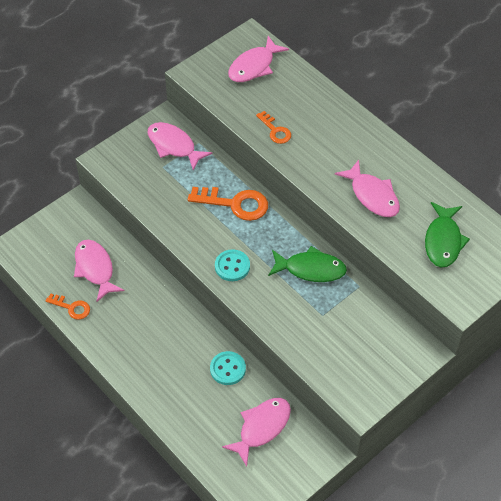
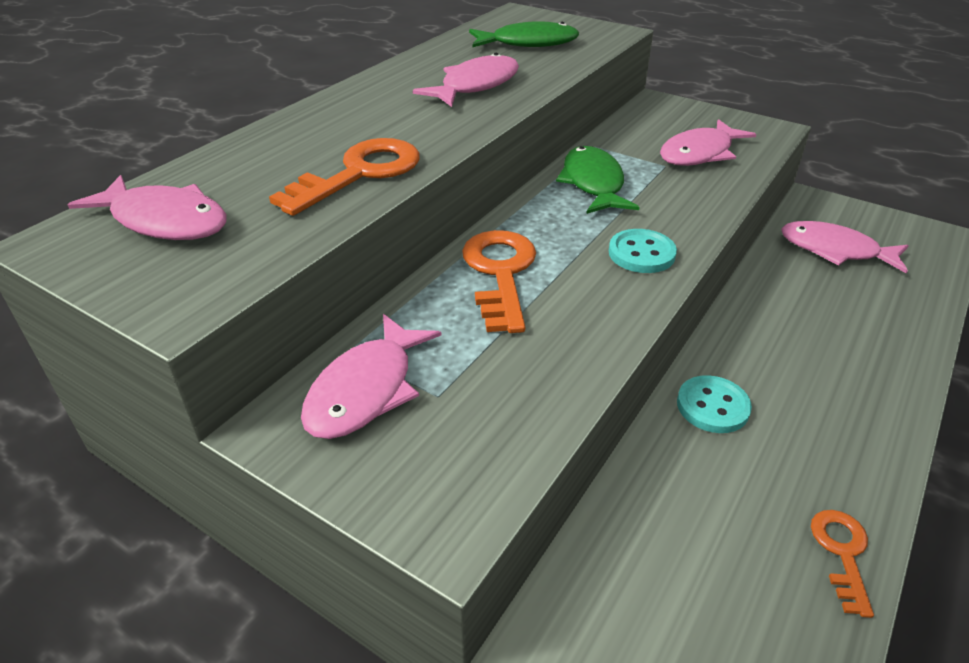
camera: 105 degrees left, 15 degrees down
pink fish [74,240,124,302] -> pink fish moved to [660,119,756,166]
turquoise button [210,351,246,385] -> turquoise button moved to [677,375,752,433]
orange key [256,111,291,144] -> orange key [269,138,420,216], size x1.74

